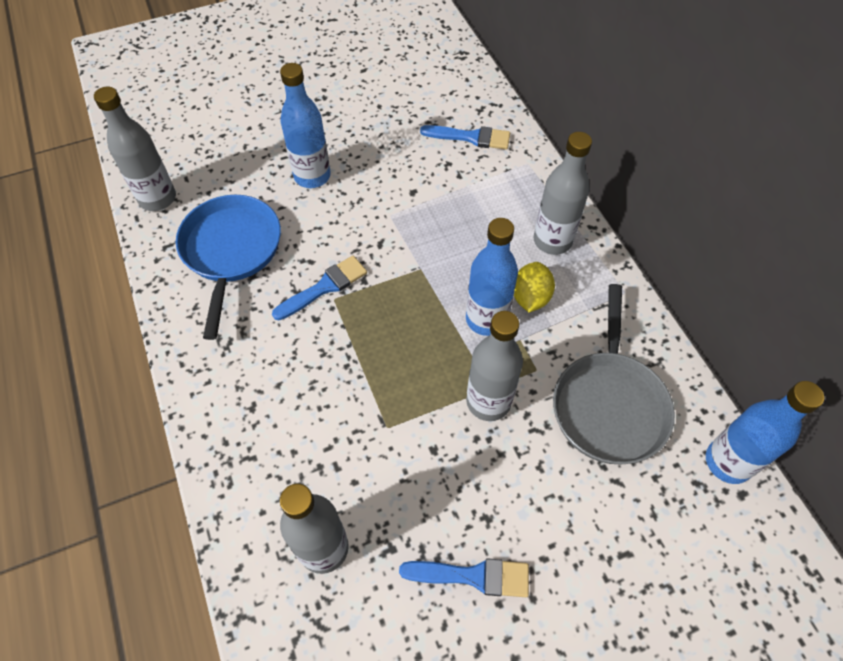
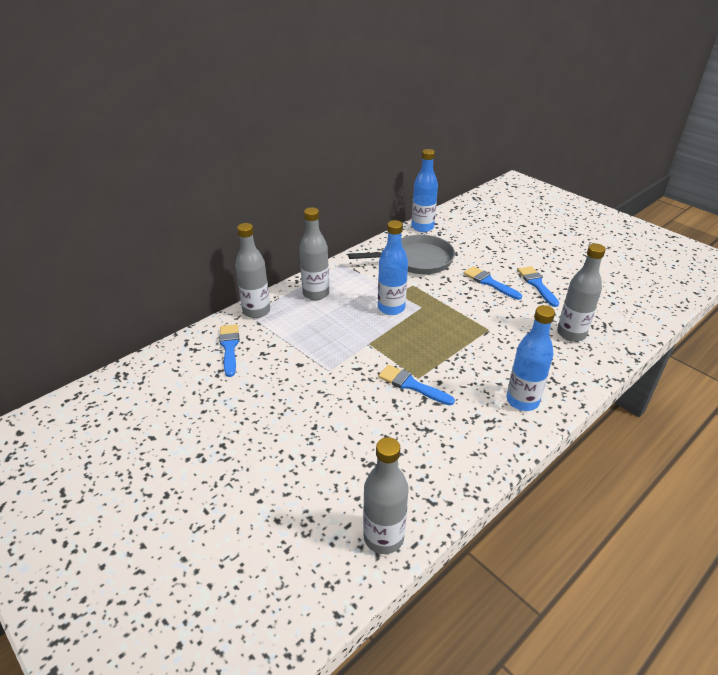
camera: 110 degrees left, 20 degrees down
blue pan [176,195,281,340] -> none
blue bottle [280,63,331,188] -> blue bottle moved to [507,305,555,411]
grey bottle [466,311,523,421] -> grey bottle moved to [235,223,270,318]
yellow lemon [514,262,555,312] -> none
none -> blue brush [463,266,522,300]

